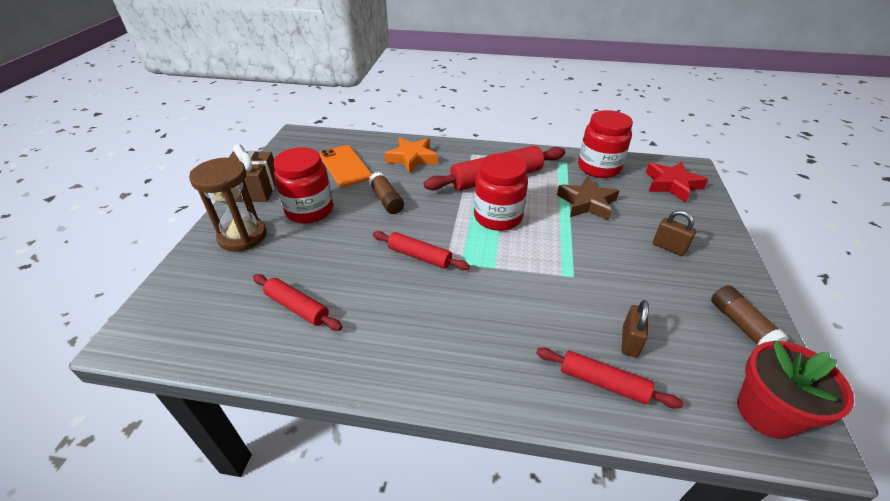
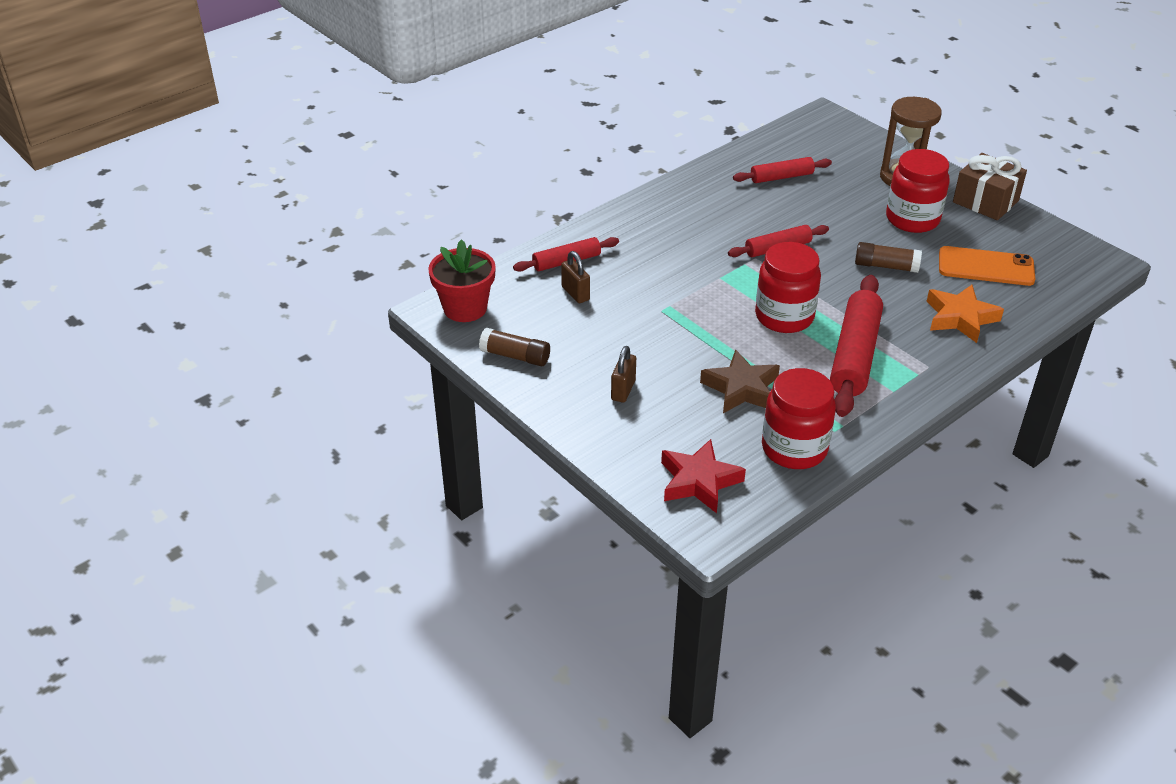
camera: 130 degrees right, 0 degrees up
brown padlock [653,210,696,256] -> brown padlock turned 60 degrees counterclockwise [611,346,636,403]

